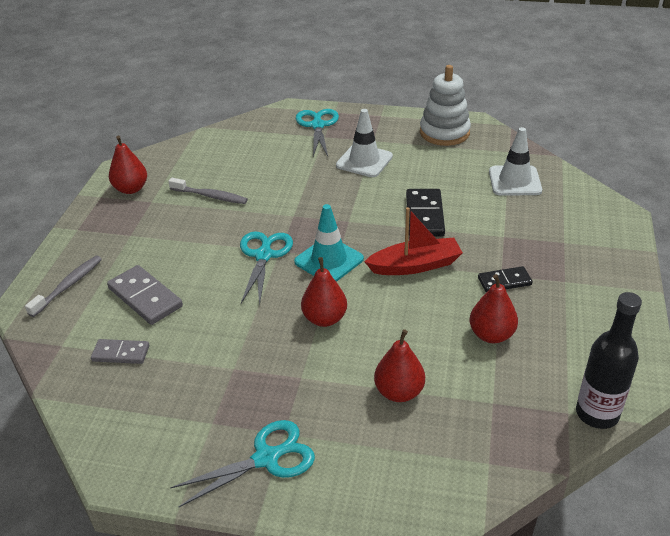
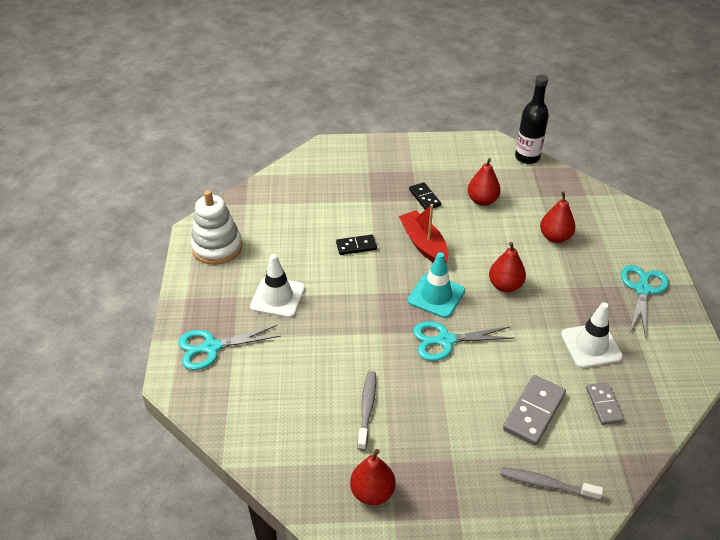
camera: 105 degrees left, 5 degrees up
turquoise scissors [170,420,315,507] -> turquoise scissors turned 60 degrees clockwise [621,265,669,338]
black domino [406,189,445,237] -> black domino [336,235,377,255], size x0.63
white traffic cone [489,127,542,196] -> white traffic cone moved to [561,302,623,368]

